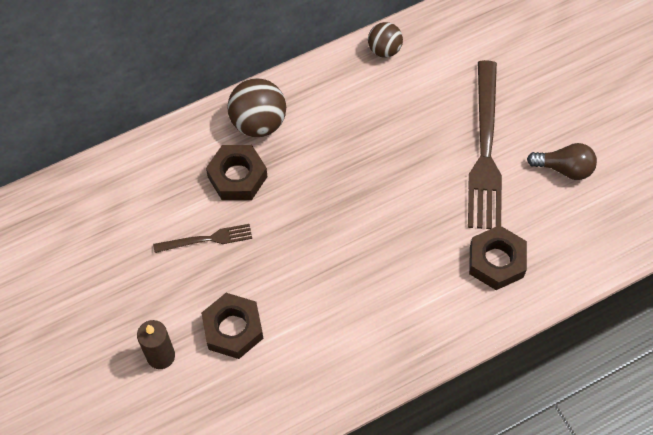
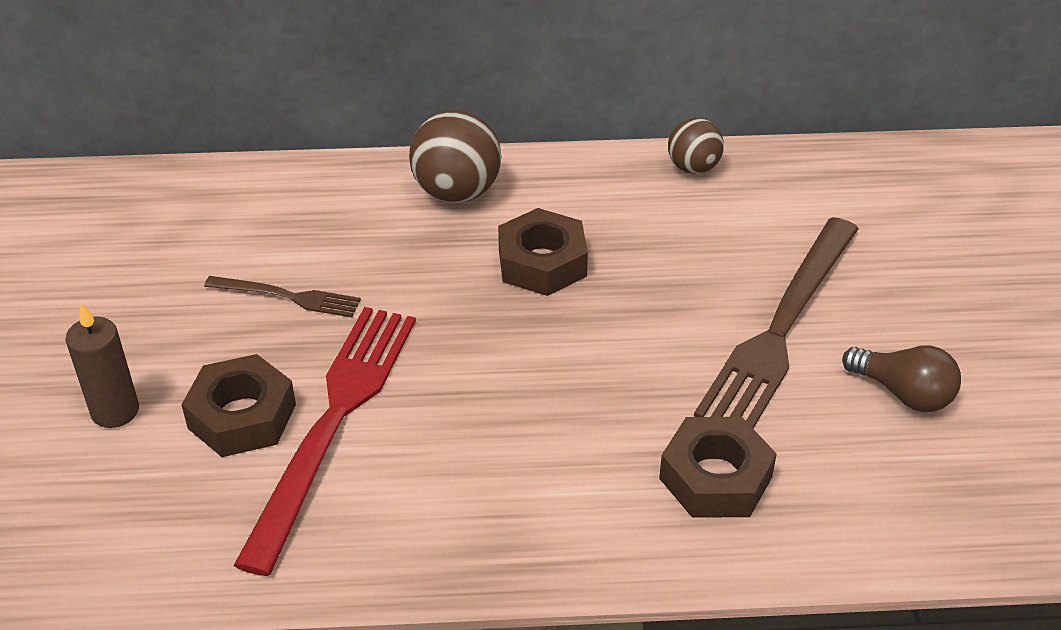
camera: 25 degrees right, 20 degrees down
brown nut [206,145,267,200] -> brown nut moved to [498,208,588,296]
none -> red fork [233,307,416,576]

